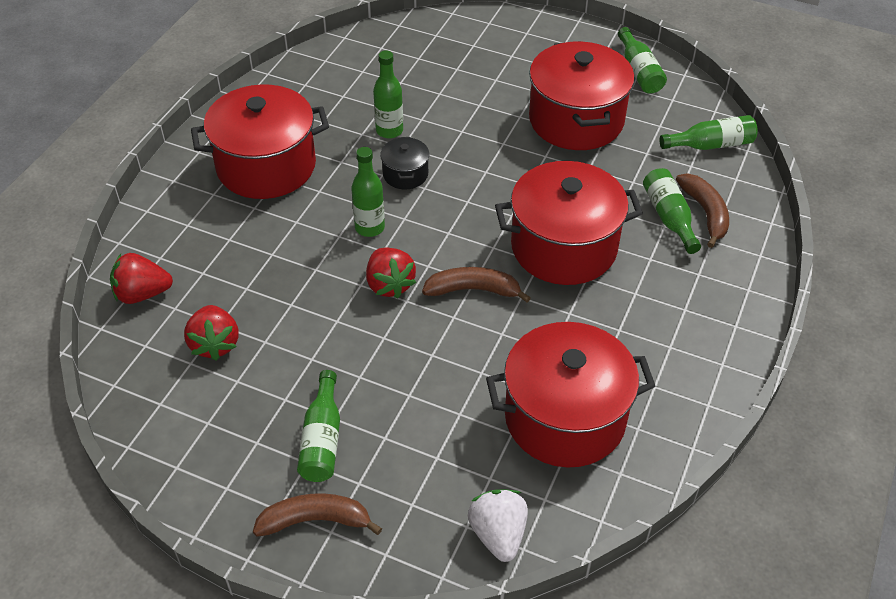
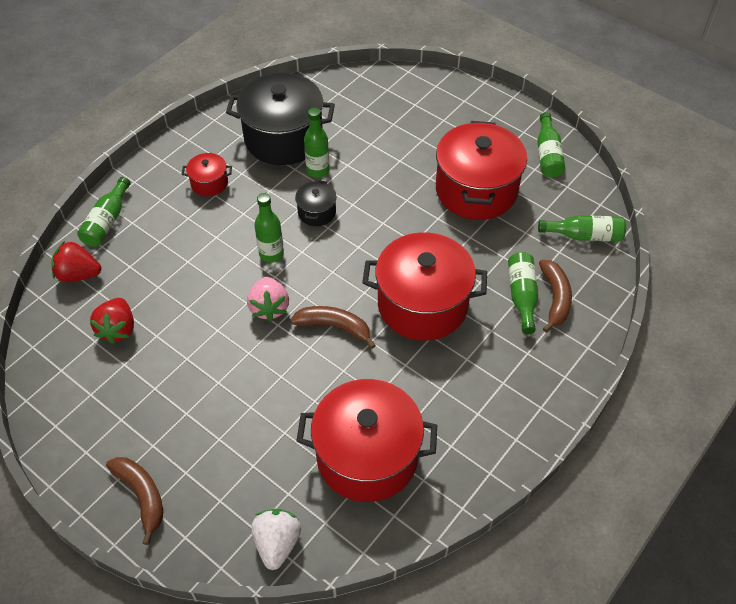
camera: 15 degrees right, 5 degrees up
red pot [191,84,329,199] -> red pot [182,153,232,196], size x0.46
brown banana [253,493,382,537] -> brown banana turned 45 degrees clockwise [106,457,163,545]
green bottle [297,370,340,482] -> green bottle moved to [77,177,131,247]
red strawberry [366,248,416,299] -> pink strawberry [247,277,289,322]
none -> black pot [226,73,335,165]

